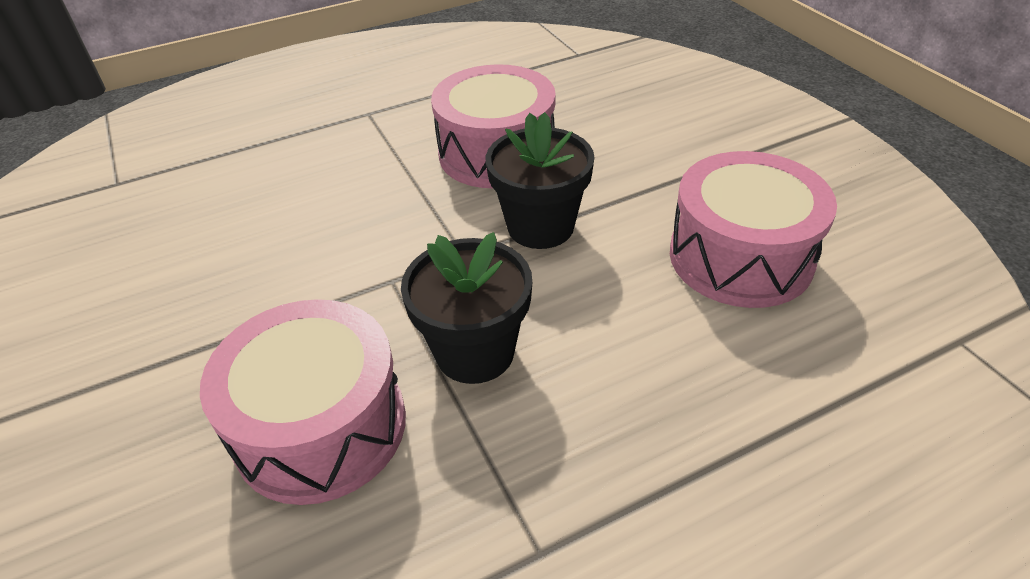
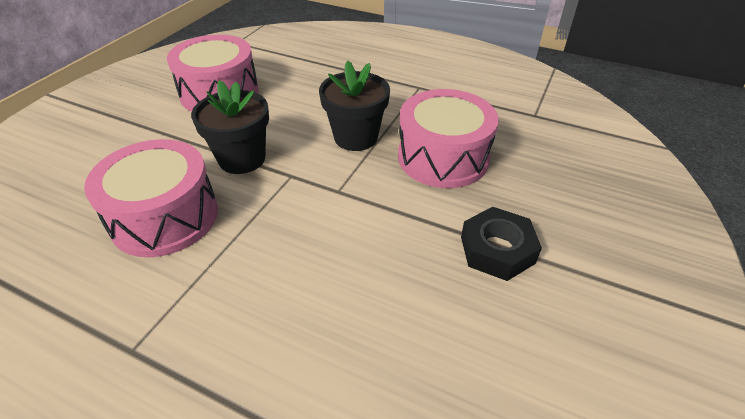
camera: 130 degrees left, 0 degrees up
none -> black nut [461,207,542,281]

